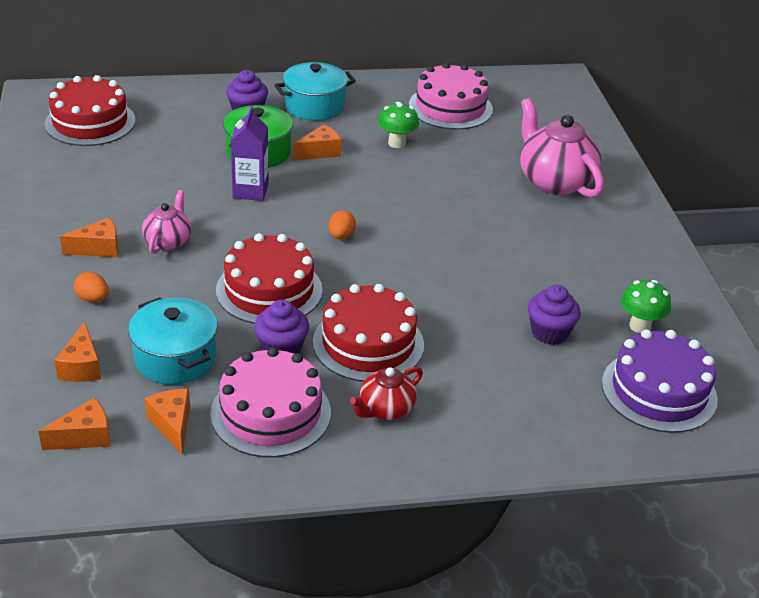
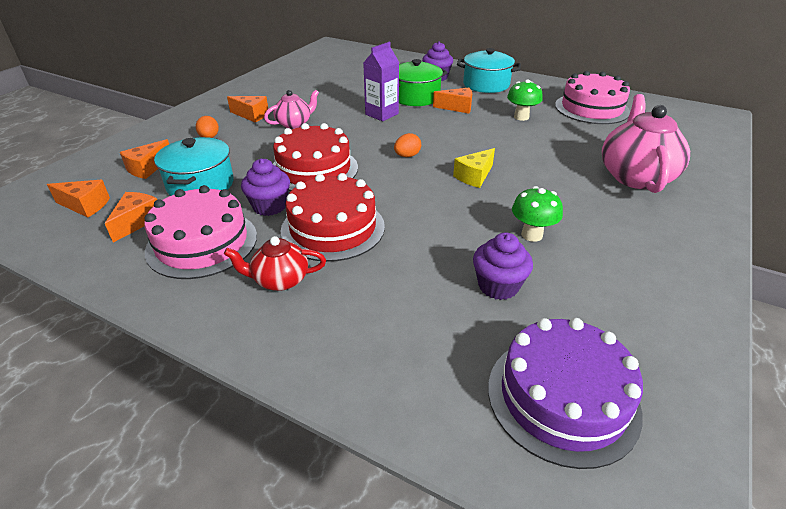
camera: 40 degrees right, 0 degrees up
red cake [45,75,135,146] -> none
green mushroom [621,280,671,333] -> green mushroom moved to [512,186,563,242]
none -> yellow cheese [453,148,495,188]

